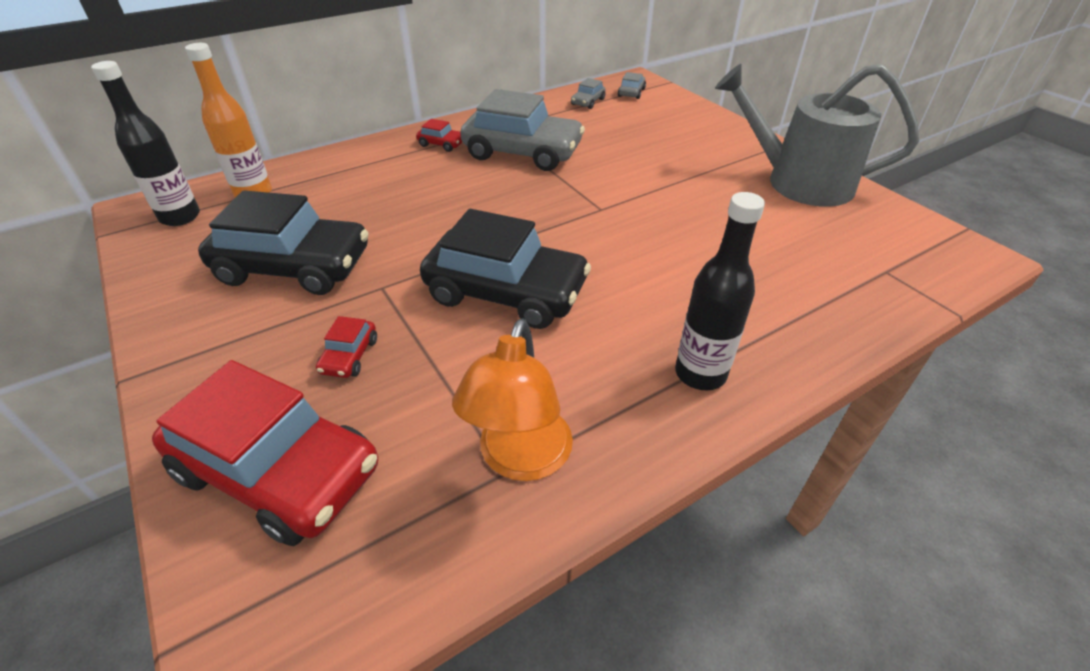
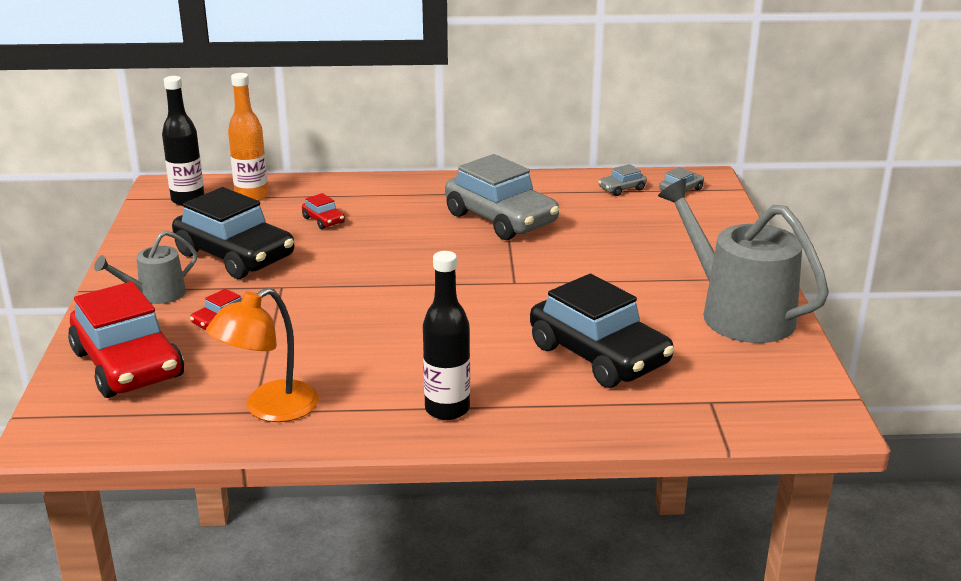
camera: 30 degrees right, 15 degrees down
red car [416,119,462,152] -> red car moved to [302,193,345,229]
black car [420,209,591,329] -> black car moved to [530,274,674,388]
none -> grey watering can [94,230,198,304]

